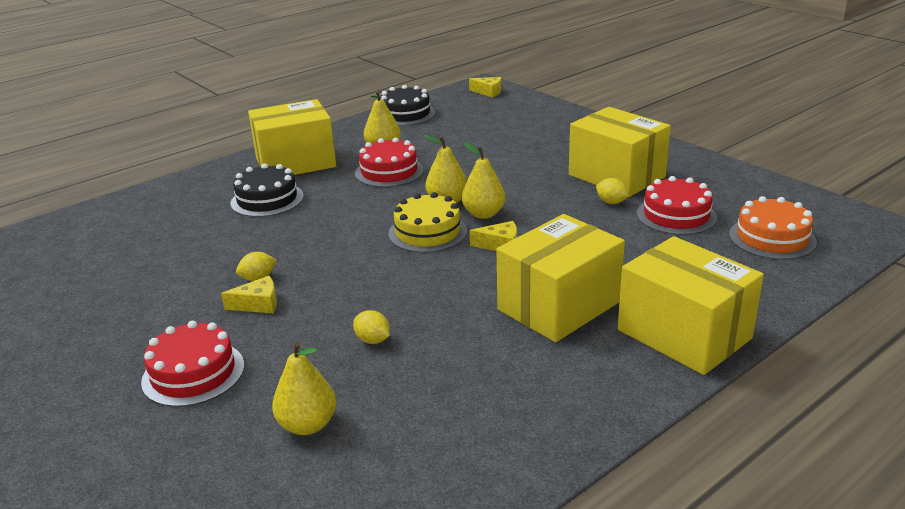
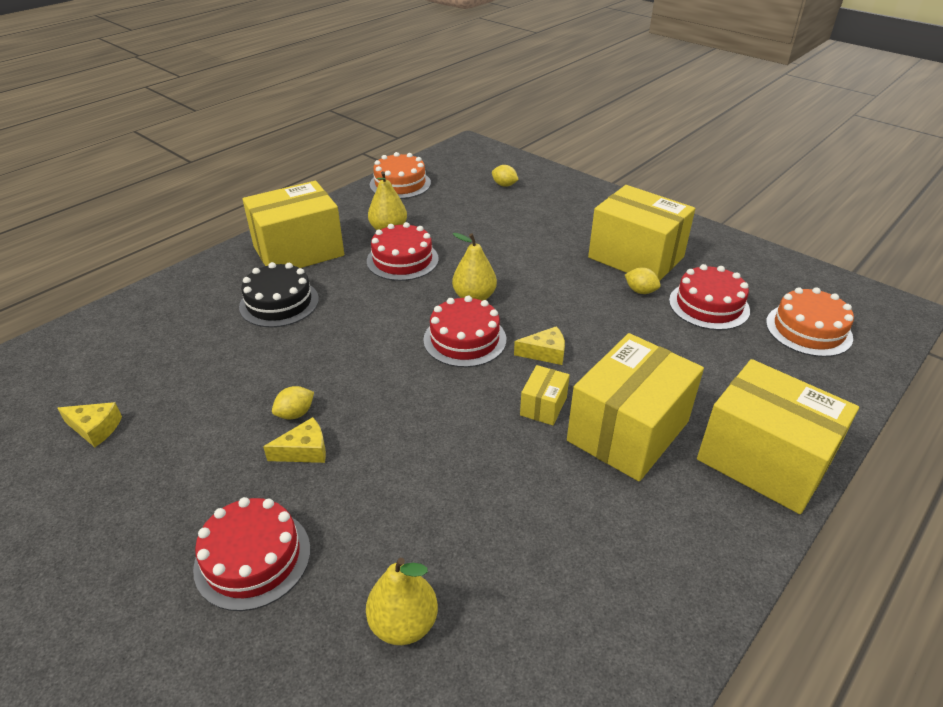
camera: 10 degrees left, 10 degrees up
yellow lemon [353,310,390,344] -> yellow lemon moved to [492,165,519,187]
black cake [380,85,435,126] -> orange cake [370,152,431,199]
yellow cake [388,192,467,253] -> red cake [423,296,506,367]
yellow pear [462,143,505,219] -> none
yellow cheese [469,77,502,98] -> yellow cheese moved to [57,402,122,447]
none -> yellow box [520,365,570,425]

